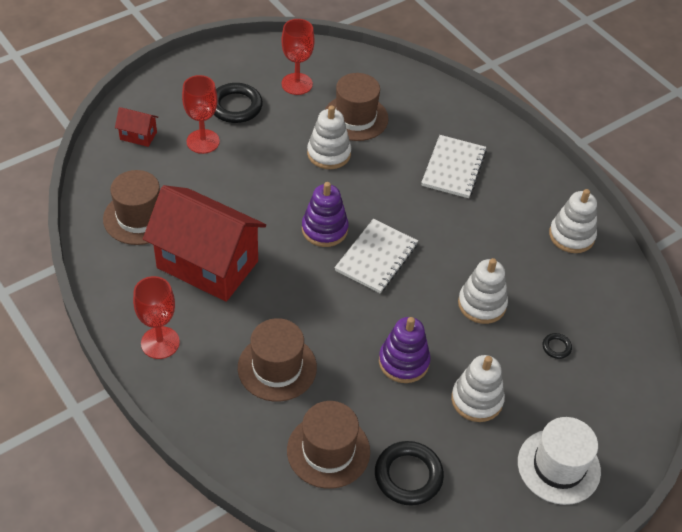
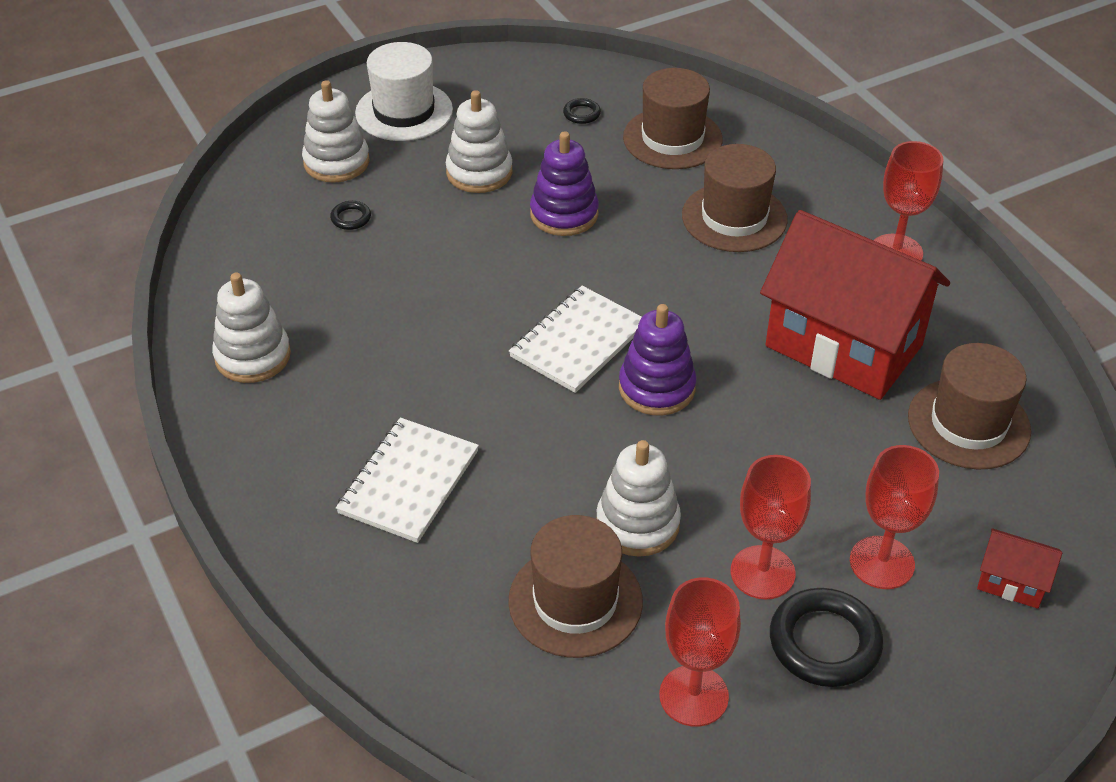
camera: 170 degrees left, 5 degrees down
black ring [375,441,444,505] -> black ring [563,98,601,124], size x0.47
white stacking toy [458,258,508,324] -> white stacking toy moved to [302,80,370,183]
none -> red goblet [730,455,811,600]

